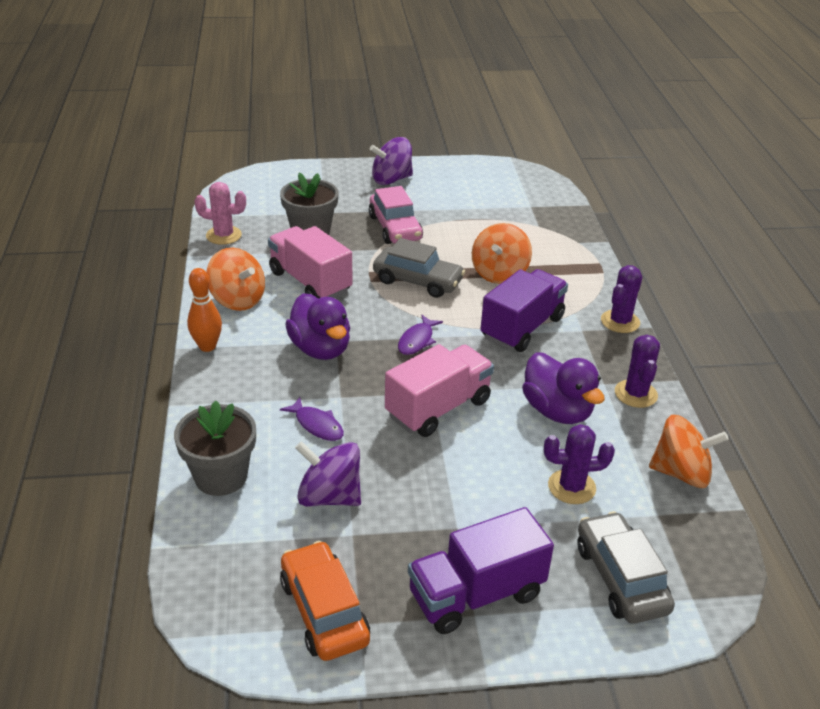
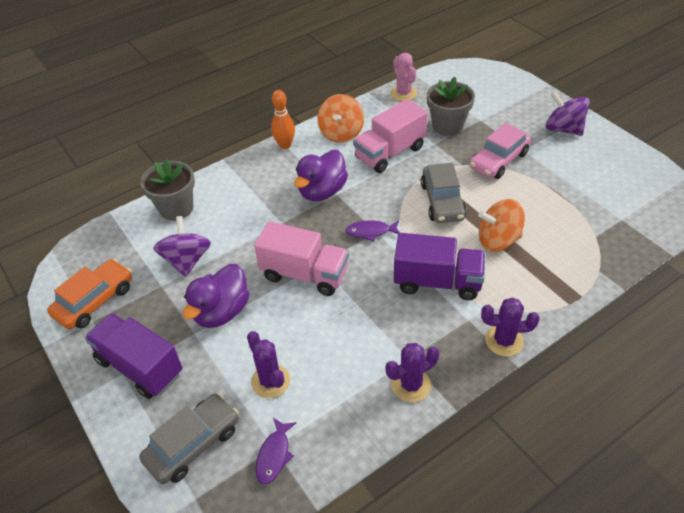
camera: 65 degrees right, 10 degrees up
pink truck [268,226,352,298] -> pink truck turned 150 degrees counterclockwise [353,99,428,173]
purple fish [280,397,344,441] -> purple fish moved to [255,418,297,484]
purple duck [522,352,605,424] -> purple duck moved to [183,264,249,328]
orange spinning top [649,415,729,488] -> none

